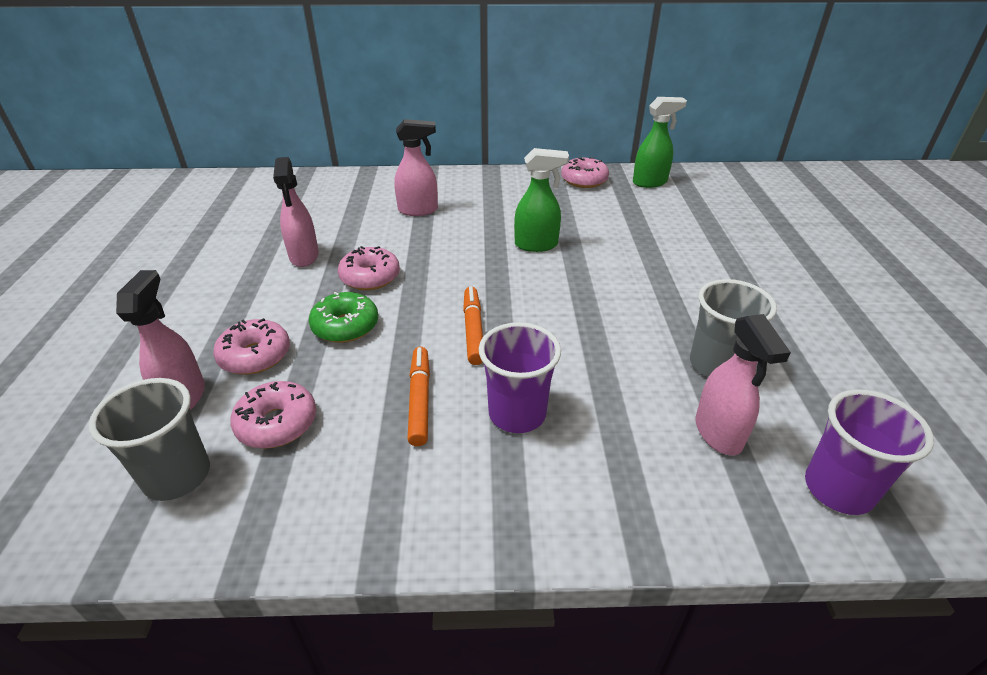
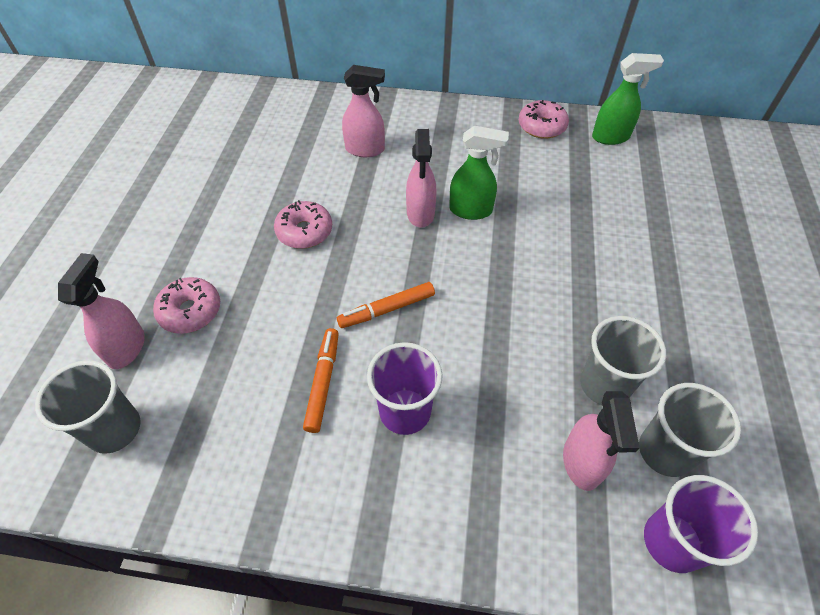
camera: 10 degrees right, 15 degrees up
pink donut [230,381,316,449] -> none
pink spray bottle [273,157,319,267] -> pink spray bottle moved to [406,129,436,228]
green donut [309,292,378,343] -> none
orange marker [463,286,483,365] -> orange marker turned 120 degrees counterclockwise [337,282,435,328]
none -> grey cup [639,383,741,477]

